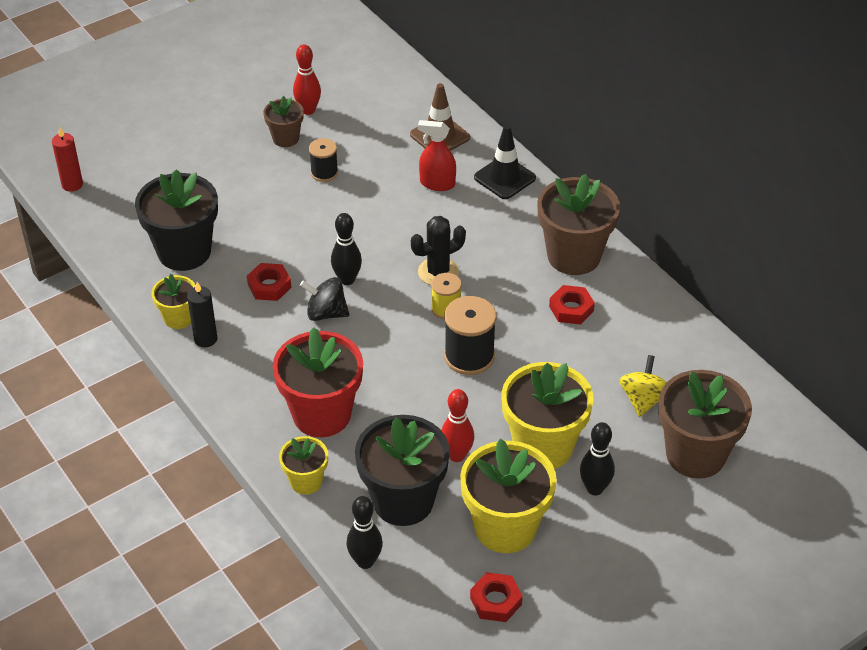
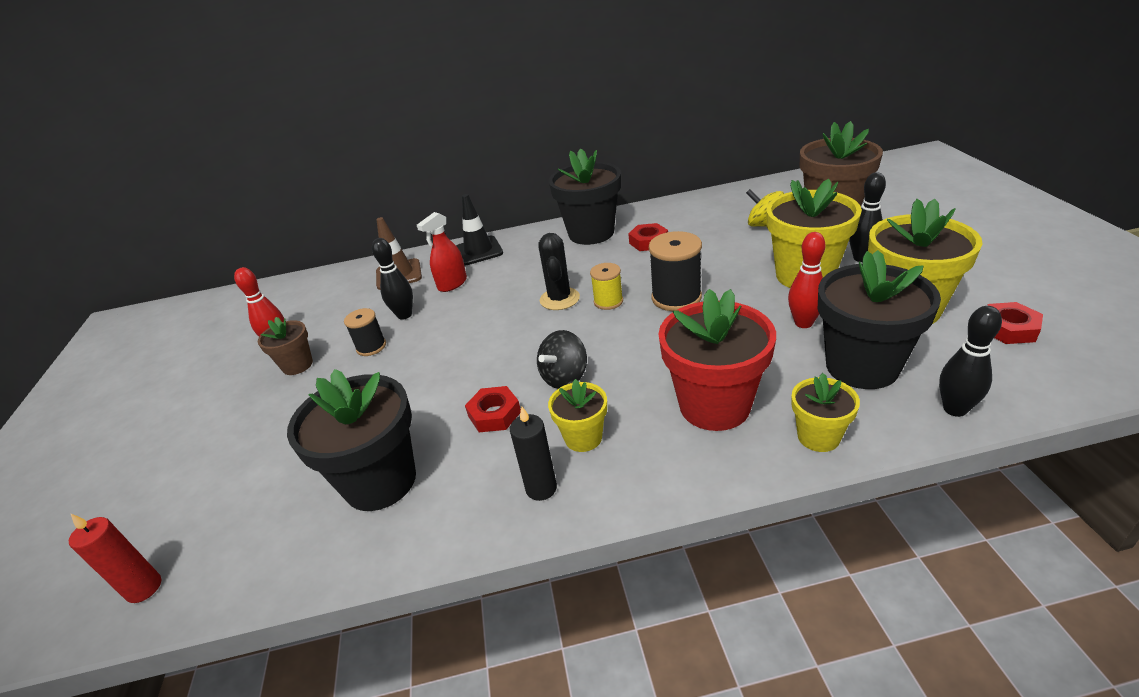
camera: 60 degrees left, 10 degrees down
yellow flower pot [152,274,196,329] -> yellow flower pot moved to [548,379,607,452]
black bowling pin [331,213,362,285] -> black bowling pin moved to [372,238,413,320]
brown flower pot [537,174,620,275] -> black flower pot [549,149,621,245]

